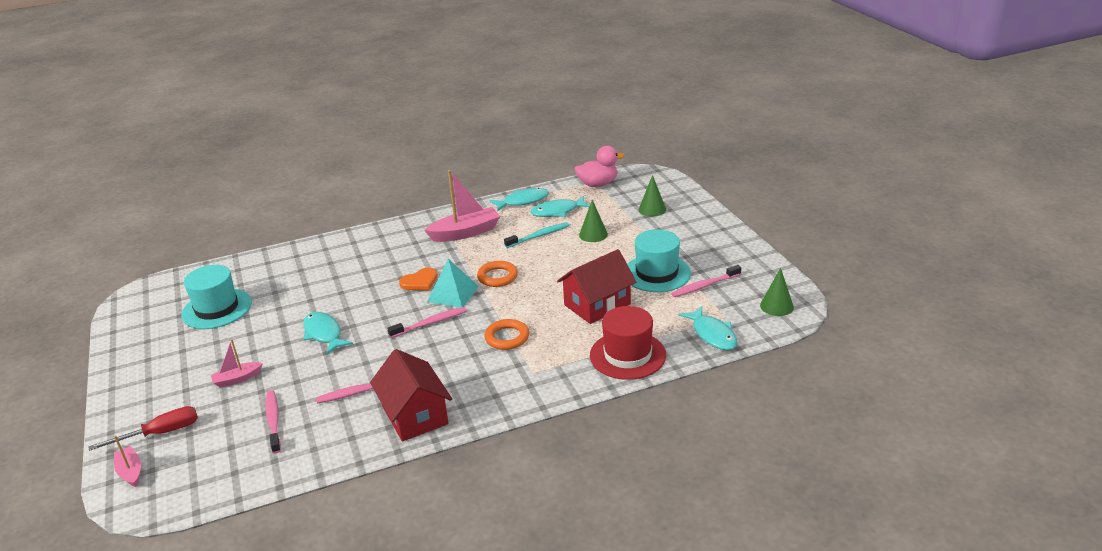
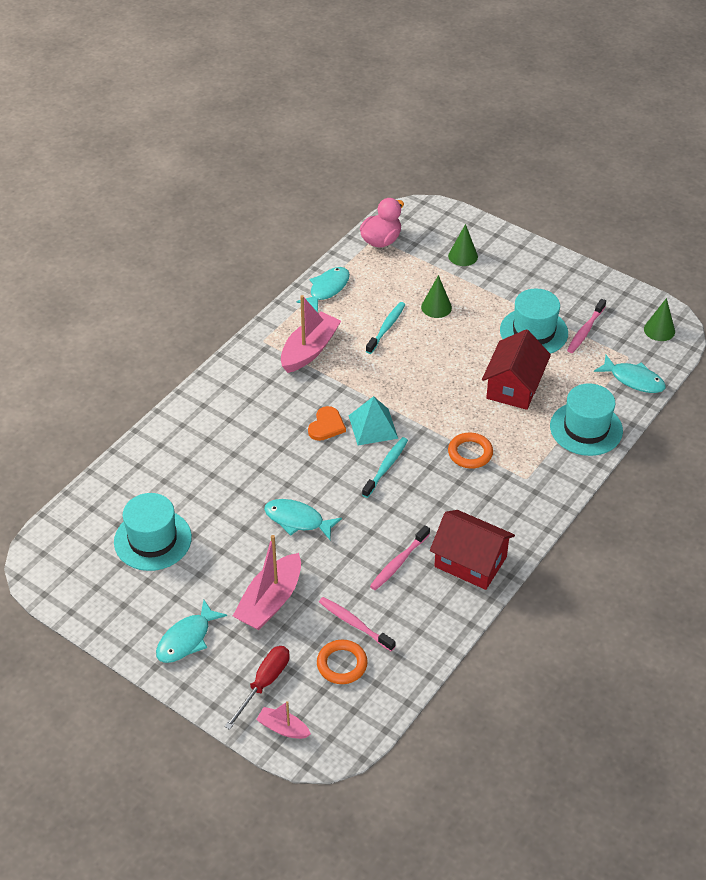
camera: 35 degrees left, 15 degrees up
pink boat [211,339,263,388] -> pink boat [233,535,301,630], size x1.86
pink toothbrush [387,307,467,338] -> turquoise toothbrush [362,437,408,498]
orange ring [477,261,518,287] -> orange ring moved to [317,640,368,684]
turquoise fish [531,196,590,217] -> turquoise fish moved to [156,600,227,663]
red hat [590,306,666,380] -> turquoise hat [550,383,623,456]

